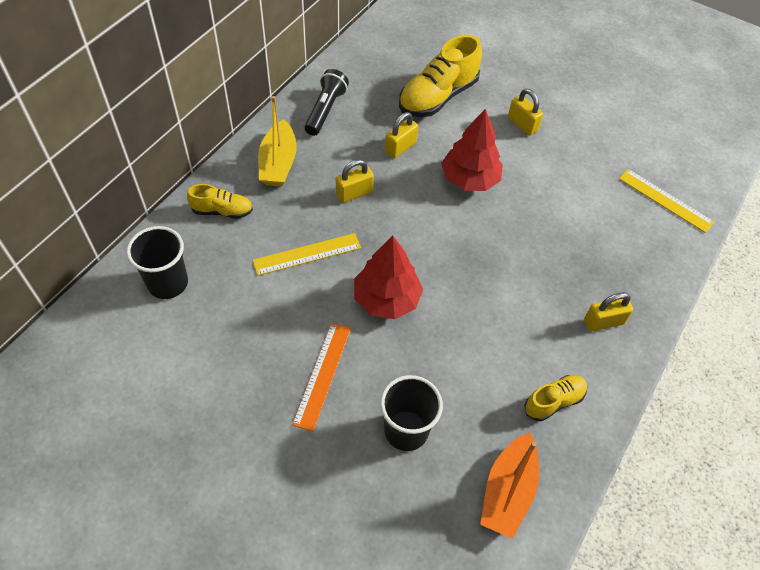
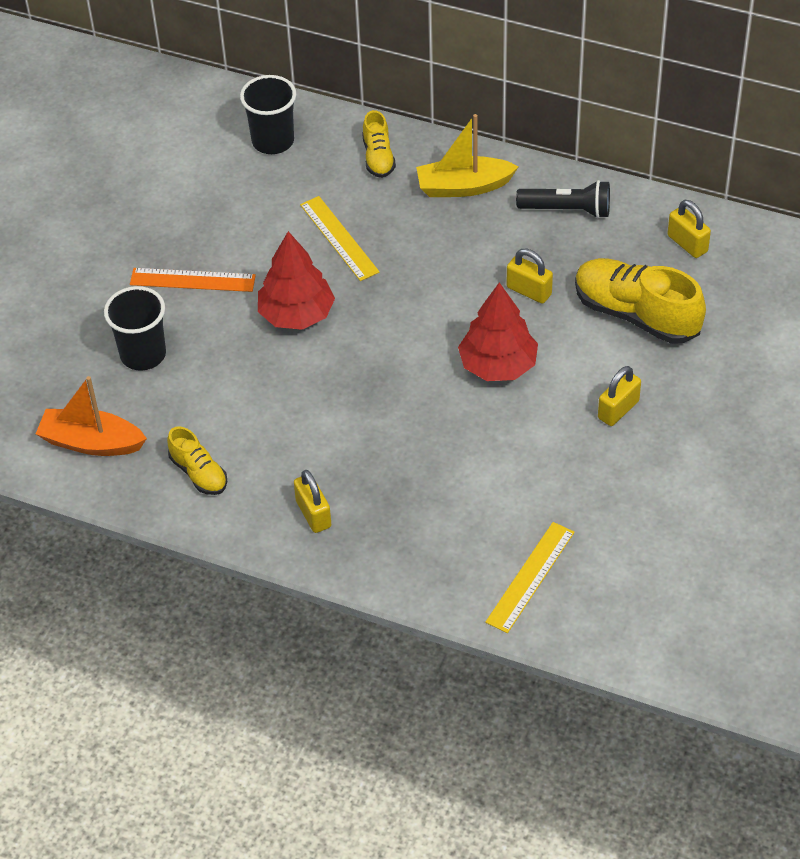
camera: 85 degrees right, 5 degrees down
yellow padlock [336,159,374,203] -> yellow padlock moved to [667,200,711,258]

